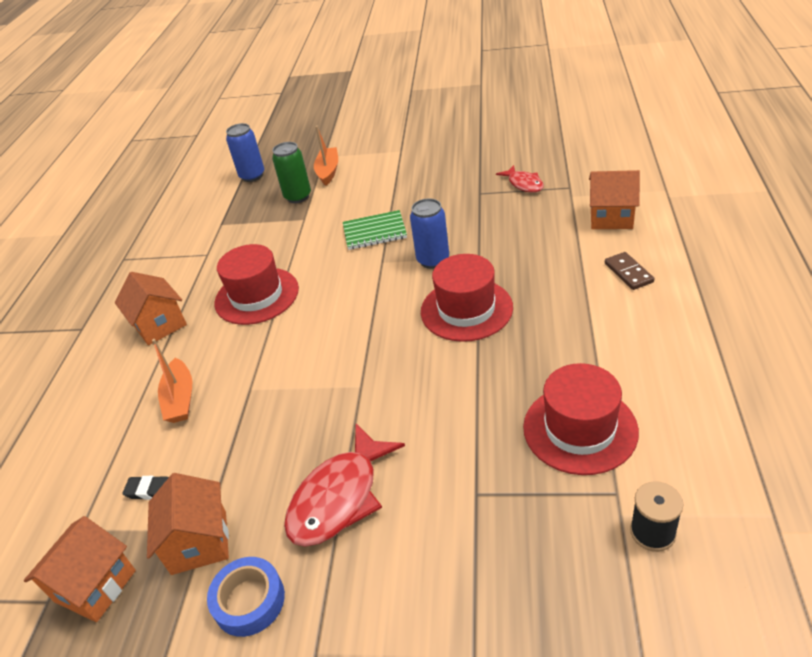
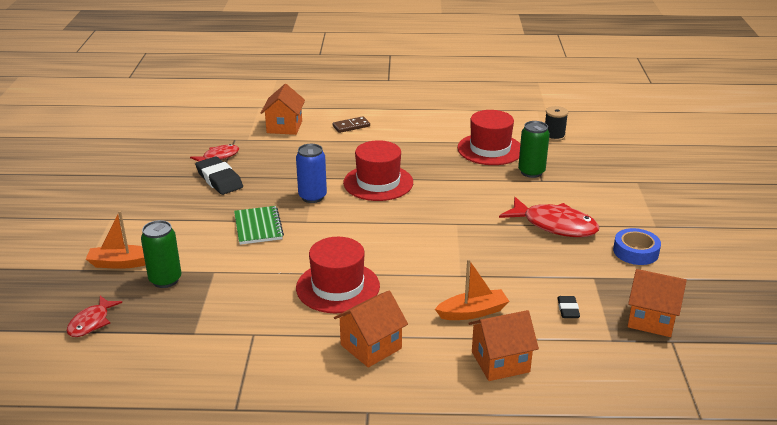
camera: 100 degrees left, 10 degrees down
orange house [147,473,229,575] -> orange house moved to [468,310,539,381]
blue can [226,123,264,182] -> red fish [67,296,122,337]
none -> black eraser [195,156,243,195]
none -> green can [518,121,550,178]

